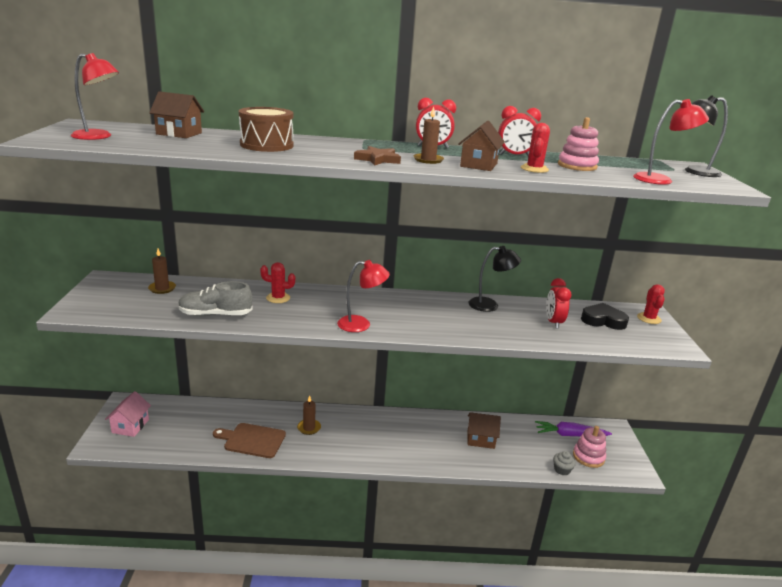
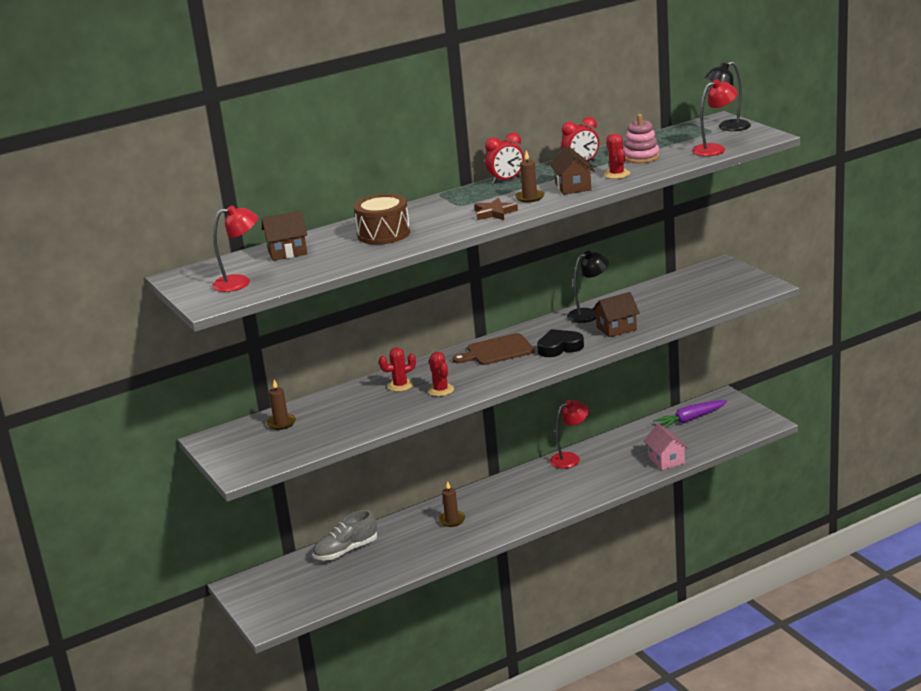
camera: 25 degrees left, 0 degrees up
pink house [105,391,151,437] -> pink house moved to [644,423,688,470]
grey shoe [178,281,253,316] -> grey shoe moved to [313,510,377,560]
brown cutting board [213,423,286,458] -> brown cutting board moved to [452,333,535,365]
red lamp [337,260,390,332] -> red lamp moved to [550,400,589,469]
brown house [468,412,501,449] -> brown house moved to [592,292,640,338]
red clock [546,278,571,329] -> none
grey cupcake [553,451,576,476] -> none
pink stacking toy [573,426,606,468] -> none
black heart [581,303,629,330] -> black heart moved to [537,329,584,357]
red cactus [637,284,665,324] -> red cactus moved to [428,352,454,396]

